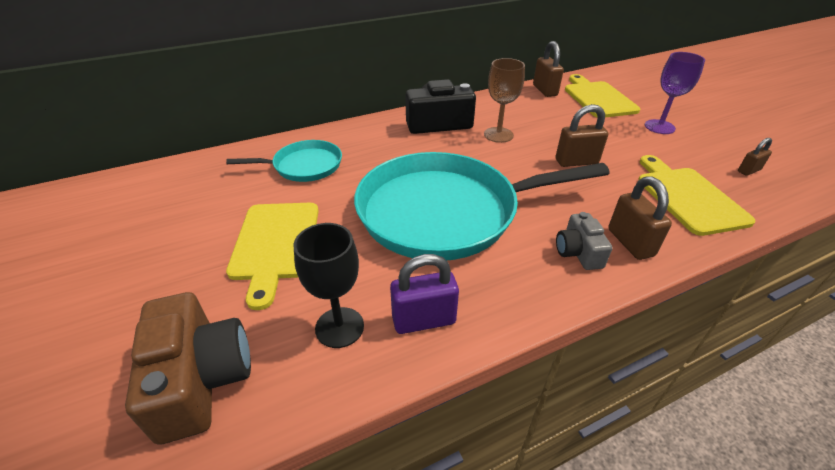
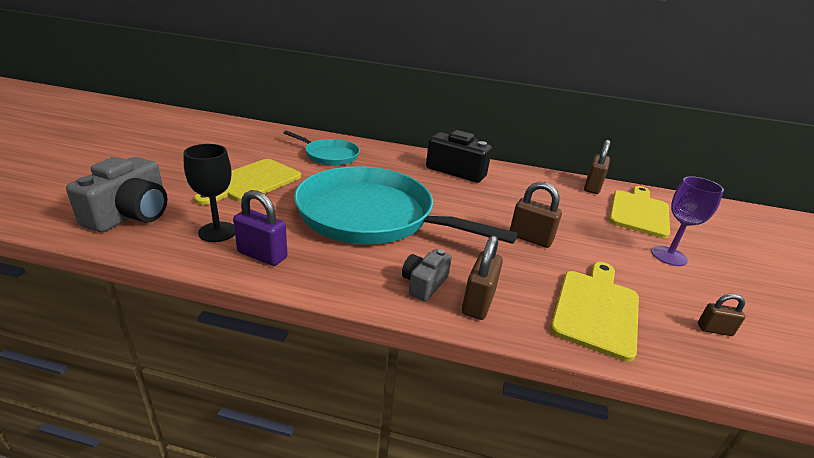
camera: 35 degrees right, 10 degrees down
brown camera [125,292,251,445] -> grey camera [66,157,168,232]
brown goblet [484,58,525,143] -> none

